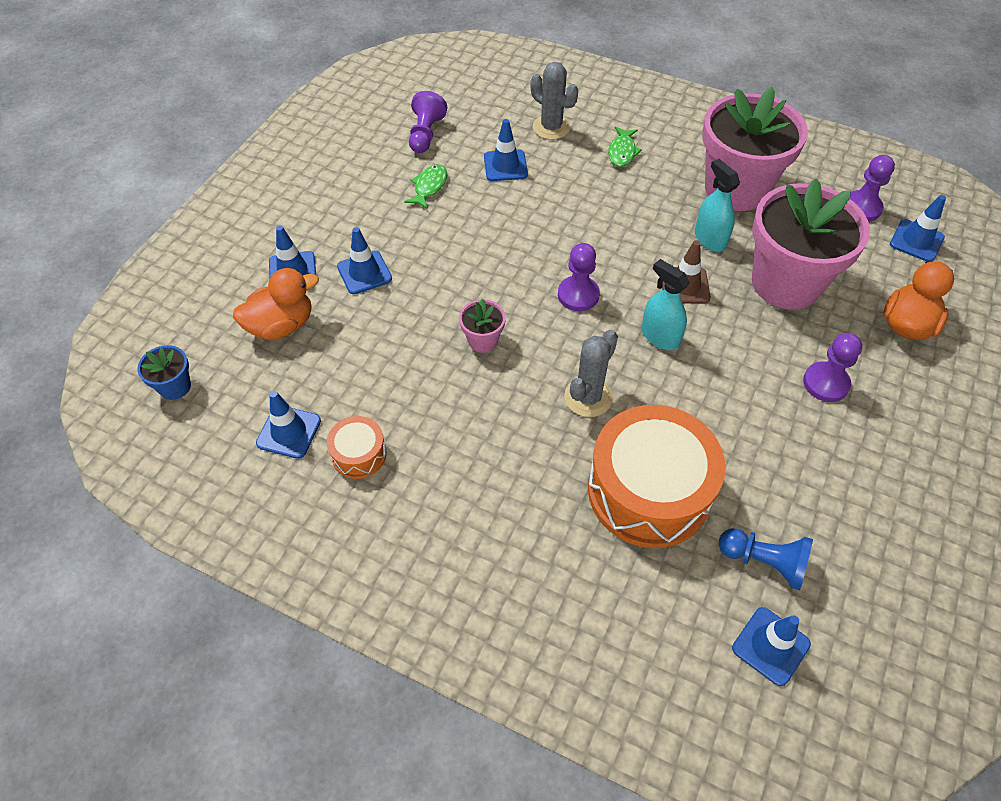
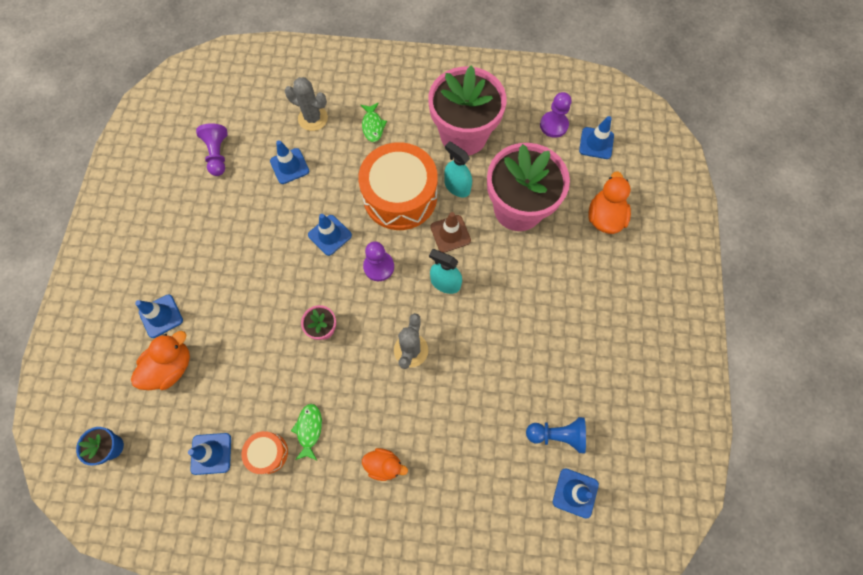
camera: 20 degrees left, 15 degrees up
blue traffic cone [337,227,392,294] -> blue traffic cone moved to [308,214,352,256]
green fish [405,164,447,209] -> green fish moved to [291,404,322,460]
orange drum [588,405,725,548] -> orange drum moved to [358,142,438,230]
purple pawn [803,333,862,402] -> none
none -> orange duck [362,448,408,481]

